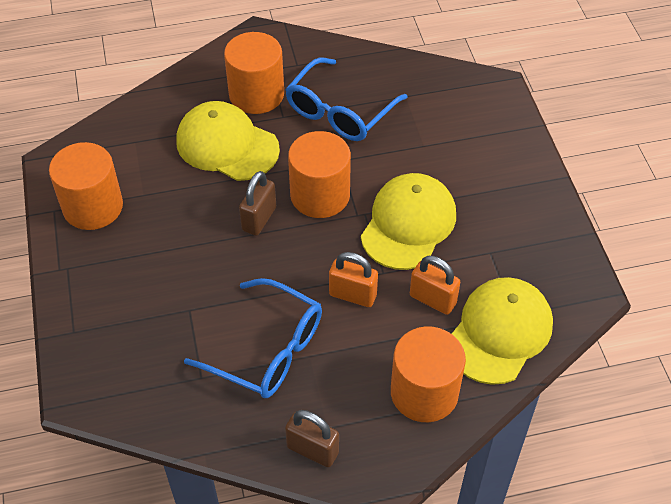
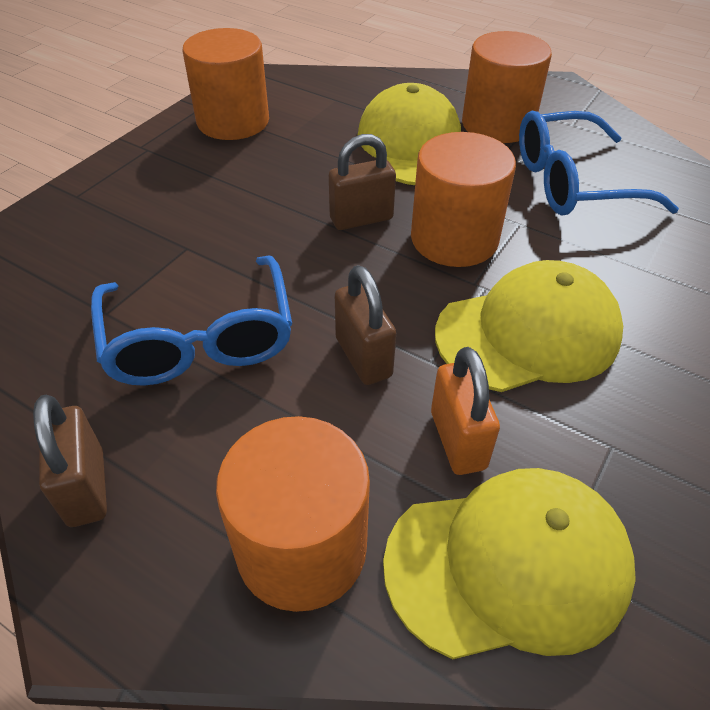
camera: 45 degrees right, 5 degrees down
orange padlock [329,252,378,307] -> brown padlock [335,265,396,385]

